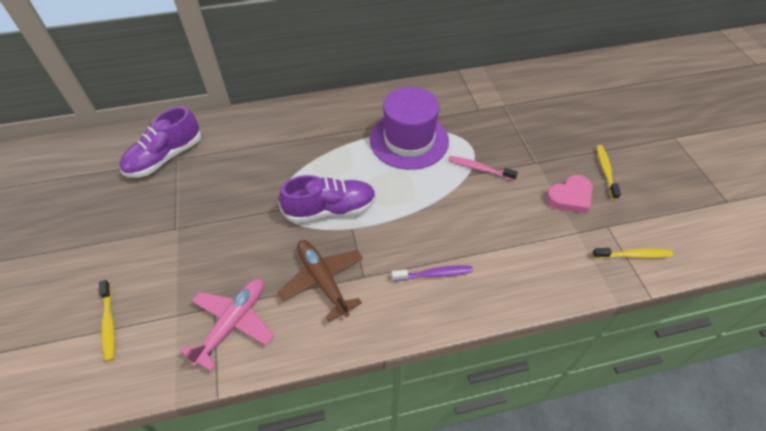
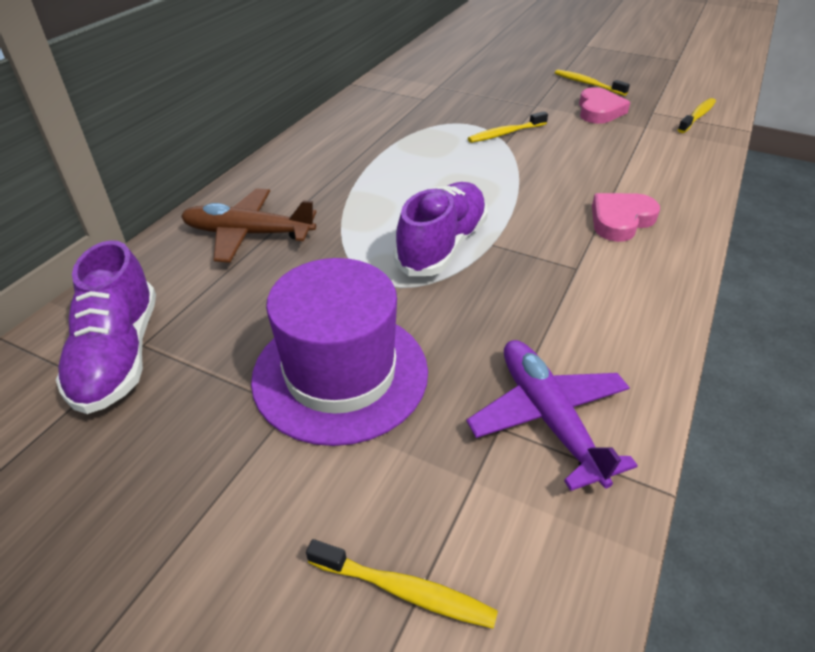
camera: 50 degrees left, 10 degrees down
pink plane [180,279,274,371] -> purple plane [467,340,638,491]
brown plane [278,240,363,322] -> brown plane moved to [181,188,316,263]
purple hat [370,87,449,170] -> purple hat moved to [251,258,428,446]
purple toothbrush [392,265,473,281] -> pink heart [592,193,660,242]
pink toothbrush [448,156,518,181] -> yellow toothbrush [468,111,548,143]

